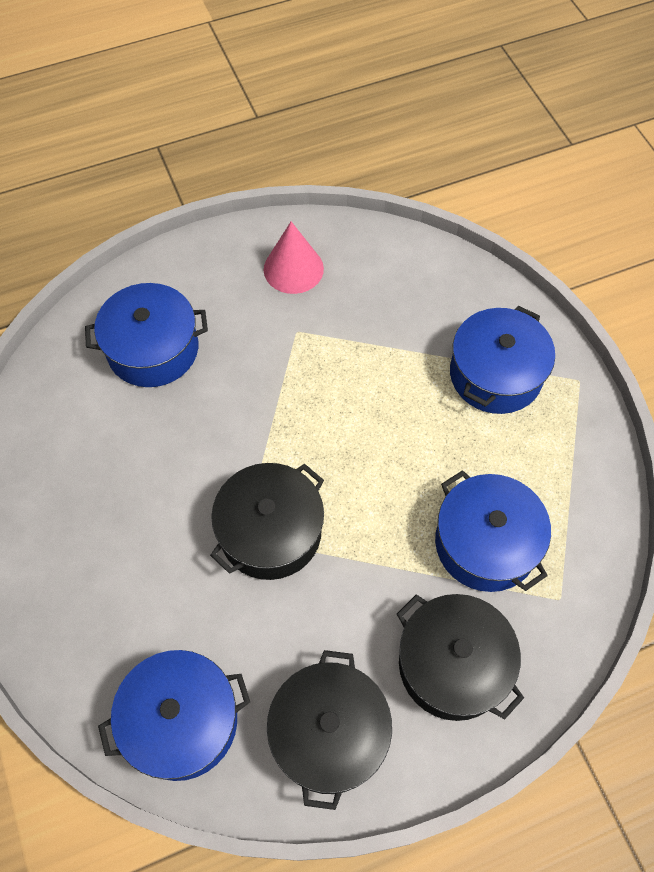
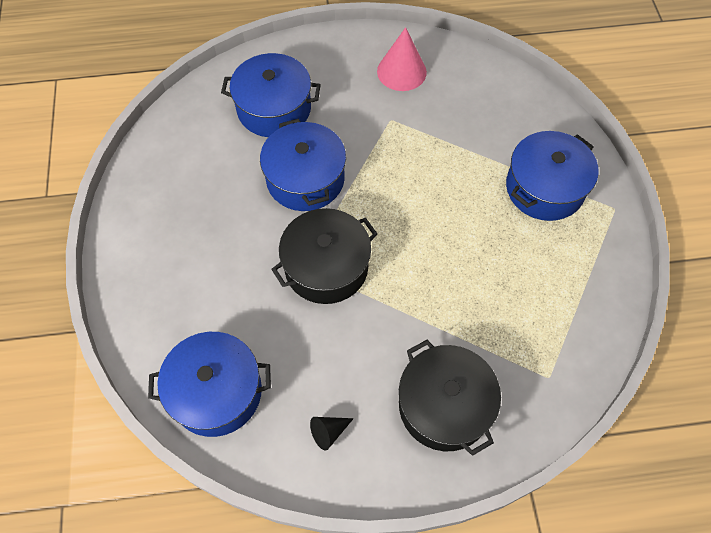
camera: 15 degrees right, 0 degrees up
black pot [267,650,392,810] -> black cone [310,417,354,451]
blue pot [435,470,551,592] -> blue pot moved to [260,118,346,211]

